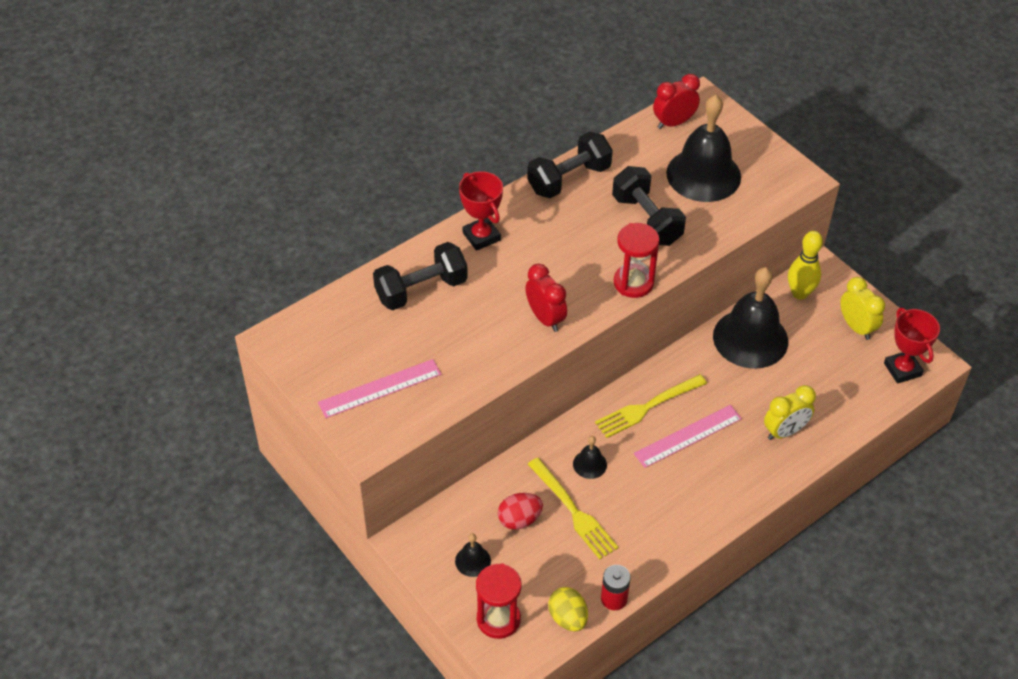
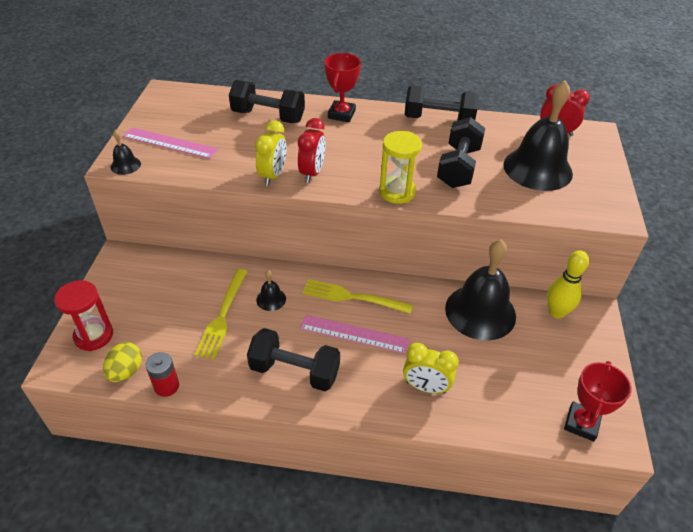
camera: 45 degrees right, 5 degrees down
black bell [455,534,491,577] -> black bell moved to [111,130,141,175]
red egg [498,493,543,530] -> none
red hourglass [614,223,659,298] -> yellow hourglass [379,131,422,204]
yellow clock [840,277,885,340] -> yellow clock moved to [255,120,286,186]
none -> black dumbbell [247,328,340,391]

